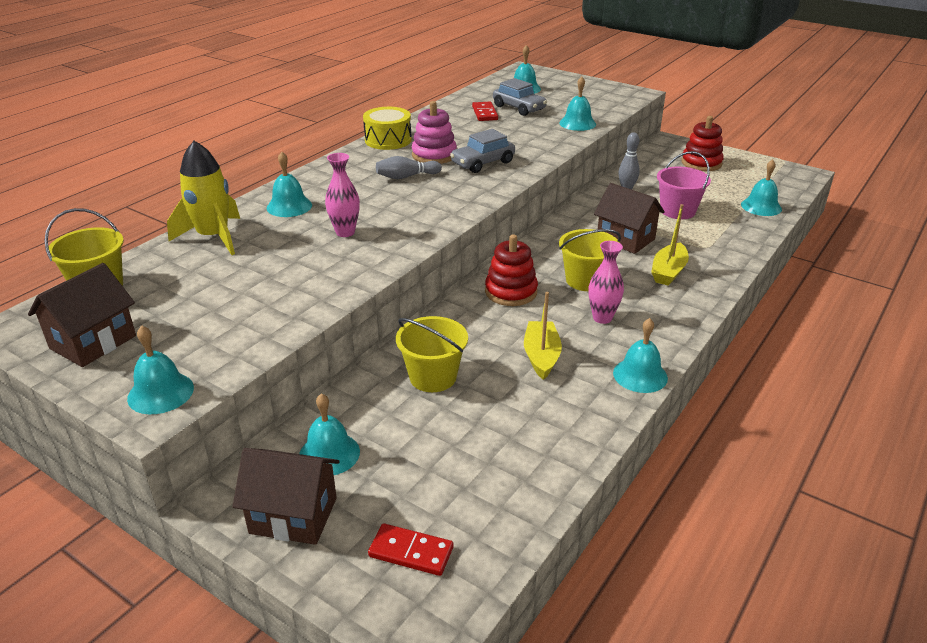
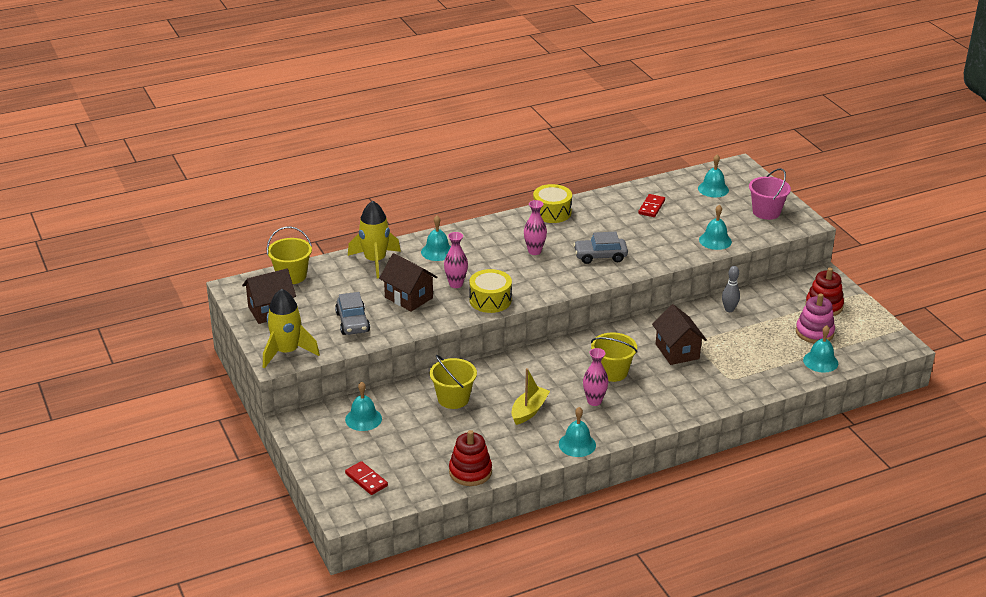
camera: 30 degrees right, 0 degrees up
turquoise bell [127,325,194,414] -> yellow rocket [263,289,320,369]
brown house [233,448,340,545] -> brown house moved to [379,253,437,312]
grey bowling pin [376,156,442,179] -> pink vase [524,200,547,255]
pink stacking toy [412,101,457,164] -> pink stacking toy moved to [796,293,835,343]
red stacking toy [485,234,538,306] -> red stacking toy moved to [449,430,492,486]
grey car [493,78,547,116] -> grey car moved to [335,292,370,335]
yellow boat [651,204,689,286] -> none
pink bucket [657,151,711,219] -> pink bucket moved to [749,168,791,220]
none -> yellow drum [469,269,512,313]

